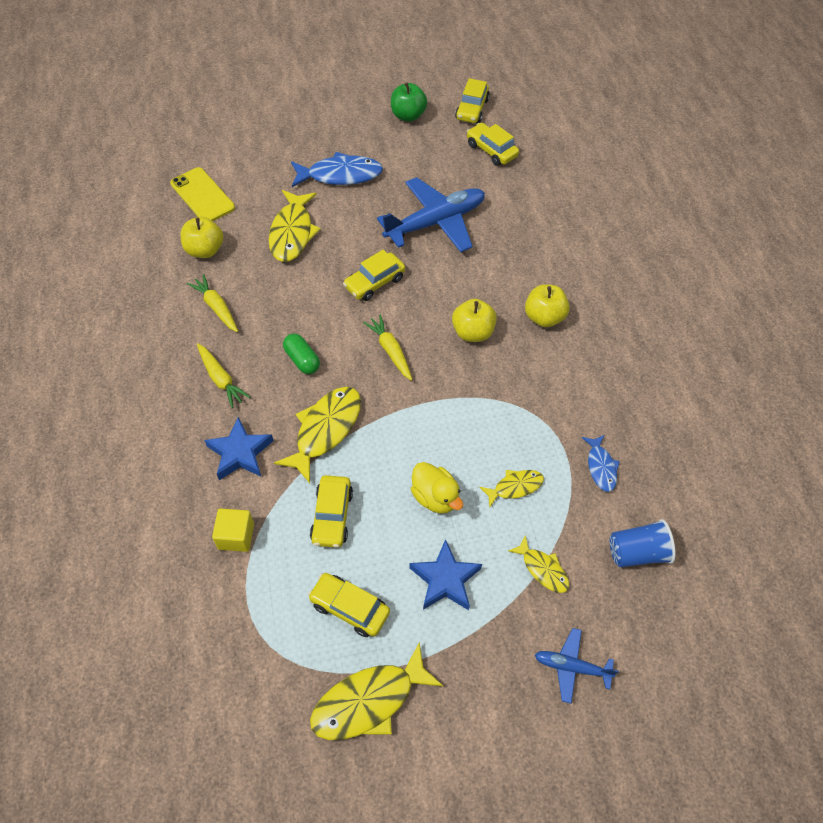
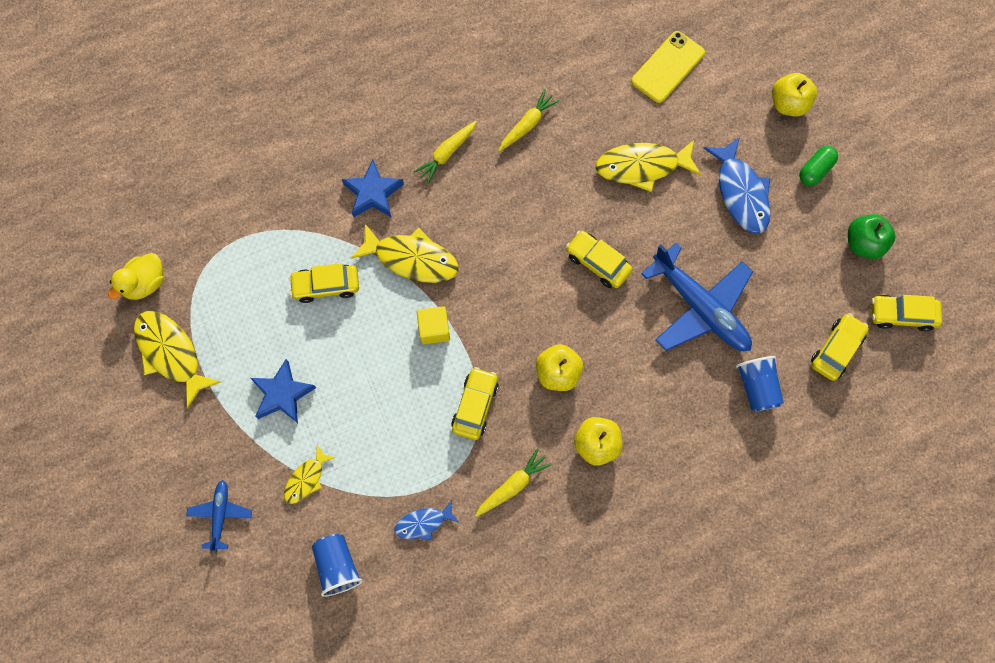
camera: 80 degrees right, 15 degrees up
yellow apple [180,217,223,258] -> yellow apple moved to [772,73,817,117]
yellow cube [212,509,254,552] -> yellow cube moved to [417,306,450,344]
green capsule [283,333,320,374] -> green capsule moved to [799,146,838,186]
yellow car [308,573,390,637] -> yellow car moved to [451,367,499,440]
yellow carrot [363,315,412,381] -> yellow carrot moved to [475,448,552,517]
yellow duck [411,462,463,513] -> yellow duck moved to [108,253,163,300]
yellow fish [480,470,544,508] -> none
none -> blue cup [736,356,784,412]

